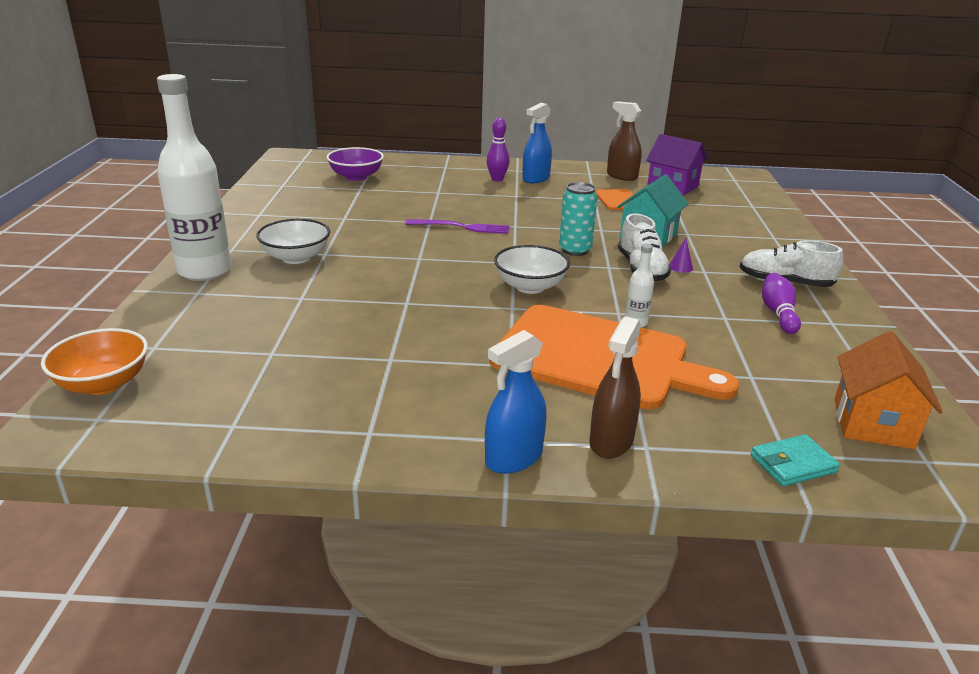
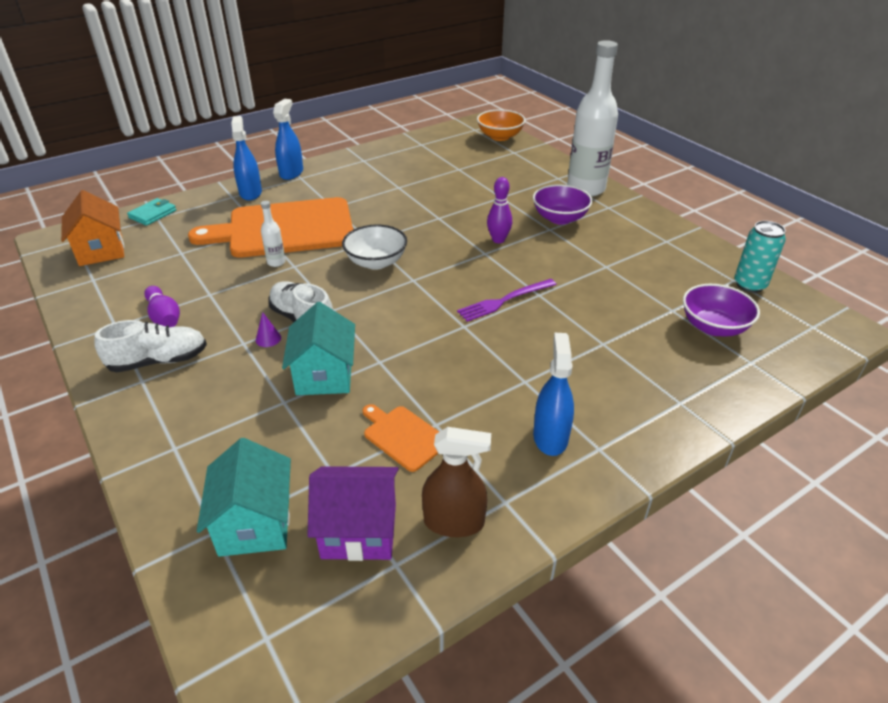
camera: 145 degrees right, 10 degrees up
white bowl [256,219,330,264] -> purple bowl [533,184,592,225]
purple bowling pin [487,118,509,181] -> purple bowling pin moved to [487,177,512,243]
turquoise can [559,182,598,256] -> turquoise can moved to [734,221,786,293]
brown spray bottle [589,316,641,459] -> blue spray bottle [231,116,262,201]
none -> turquoise house [197,438,291,557]

